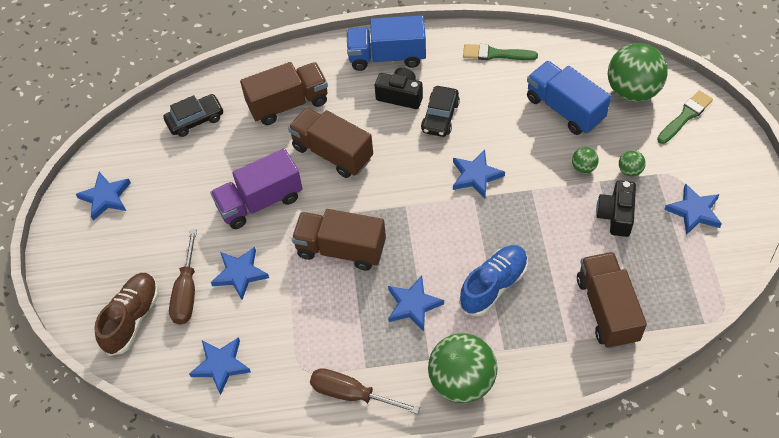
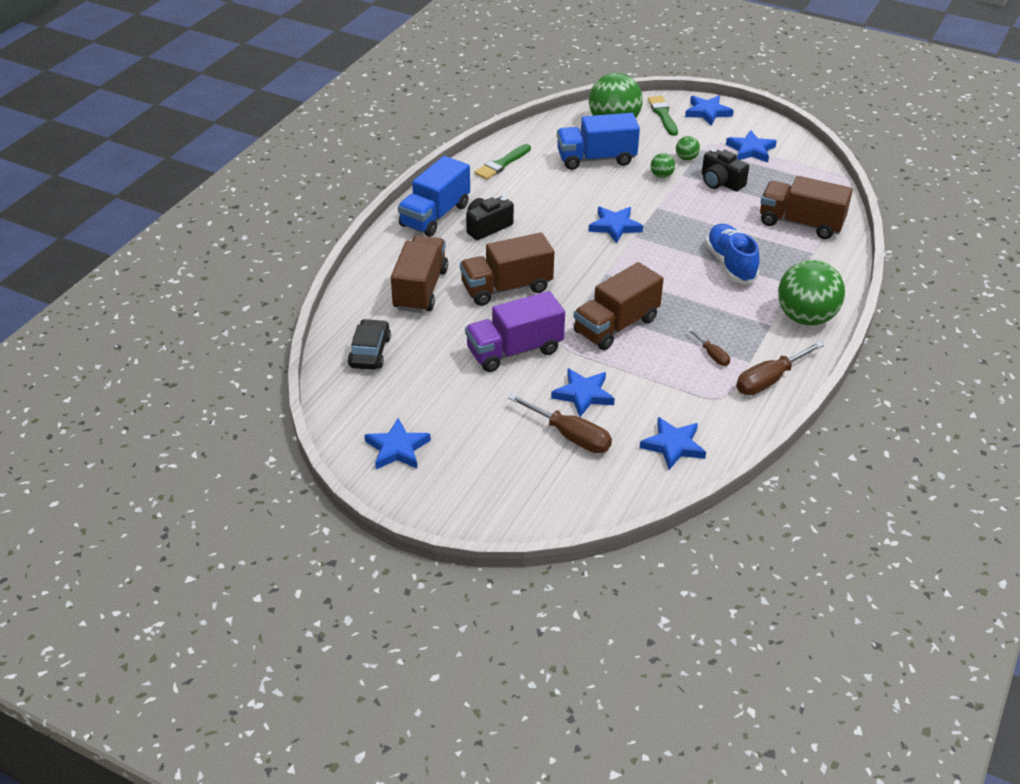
camera: 60 degrees left, 15 degrees down
brown shoe [94,273,159,356] -> none
purple truck [210,148,303,229] -> purple truck turned 60 degrees clockwise [465,291,565,372]
blue star [388,276,444,331] -> blue star moved to [685,96,734,126]
black car [421,86,460,137] -> none
none -> brown screwdriver [687,328,730,366]

